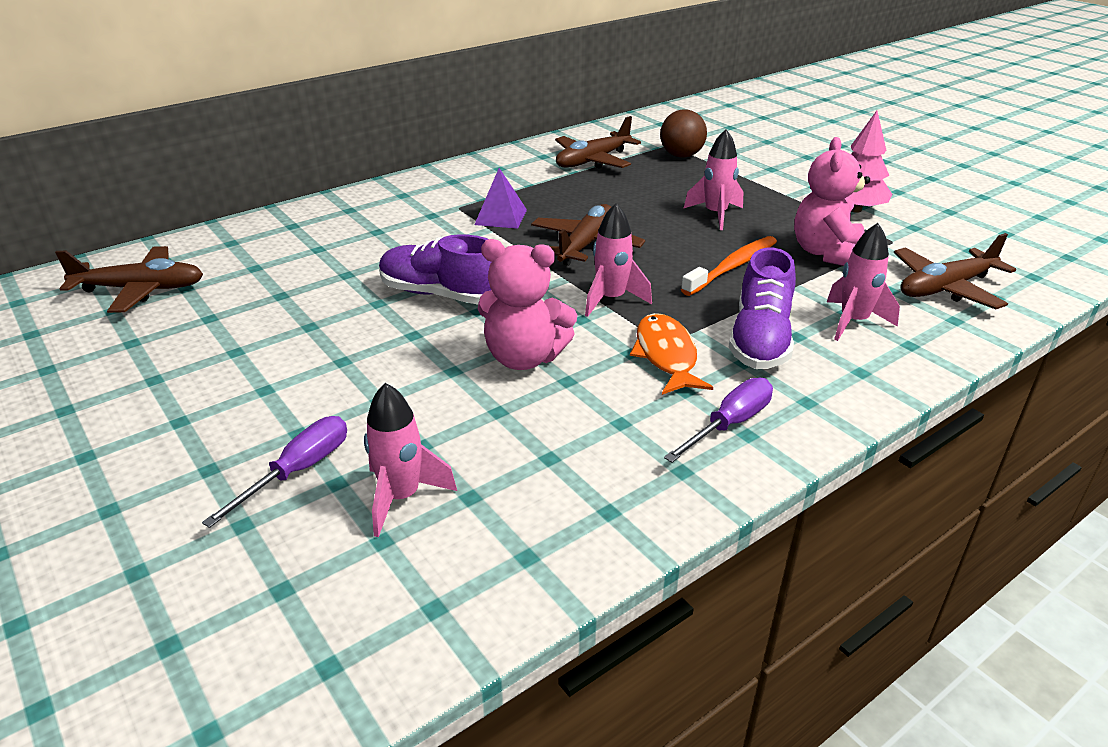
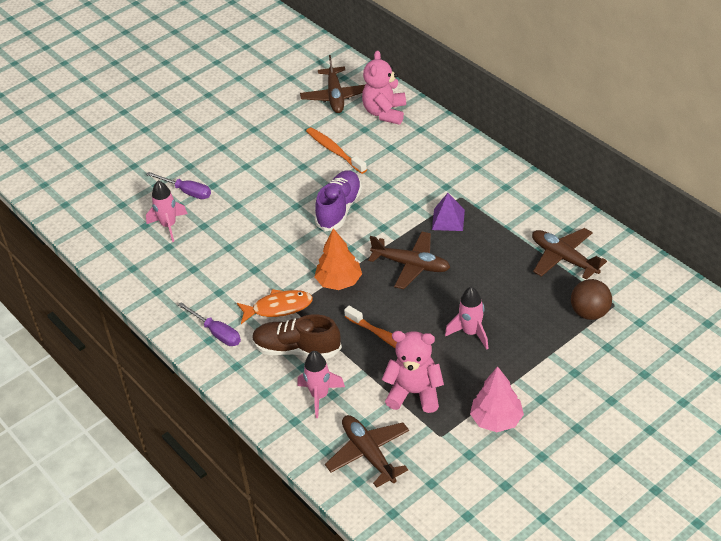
camera: 90 degrees right, 10 degrees up
pink teddy bear [478,239,577,370] -> pink teddy bear moved to [362,50,406,124]
pink rocket [585,203,652,317] -> orange tree [315,228,362,290]
purple shoe [729,248,796,369] -> brown shoe [252,315,342,359]
none -> orange toothbrush [306,127,367,174]

